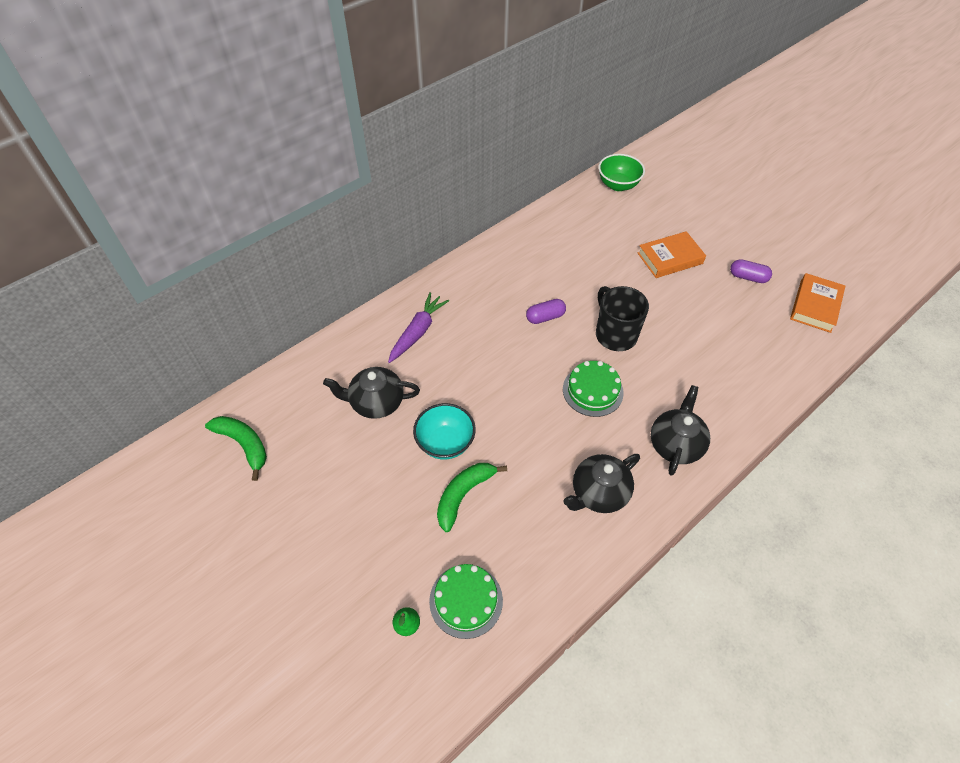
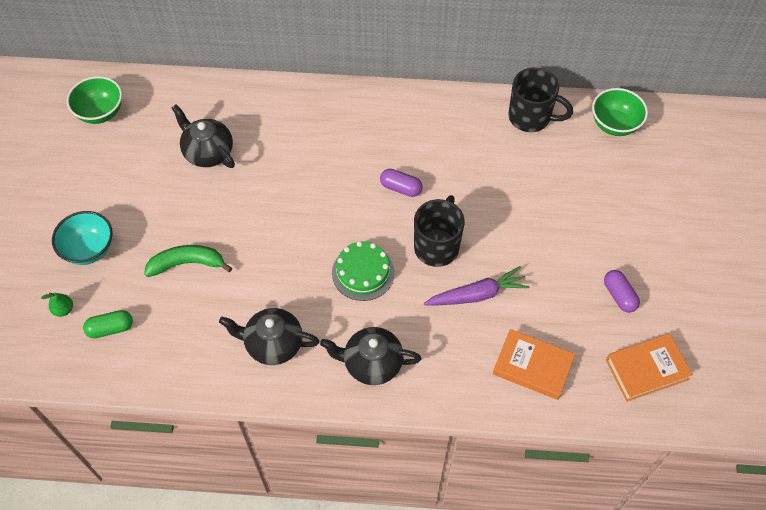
camera: 45 degrees right, 5 degrees up
green banana [205,416,267,481] -> green bowl [67,76,122,124]
purple carrot [388,292,449,363] -> purple carrot moved to [424,266,530,306]
turquoise bowl [413,403,476,459] -> turquoise bowl moved to [52,211,113,265]
green cake [429,564,503,639] -> green capsule [83,310,133,338]
orange book [638,231,706,278] -> orange book moved to [493,329,575,400]
black teapot [651,385,710,476] -> black teapot turned 150 degrees counterclockwise [320,327,422,385]
none -> black mug [508,68,573,132]

